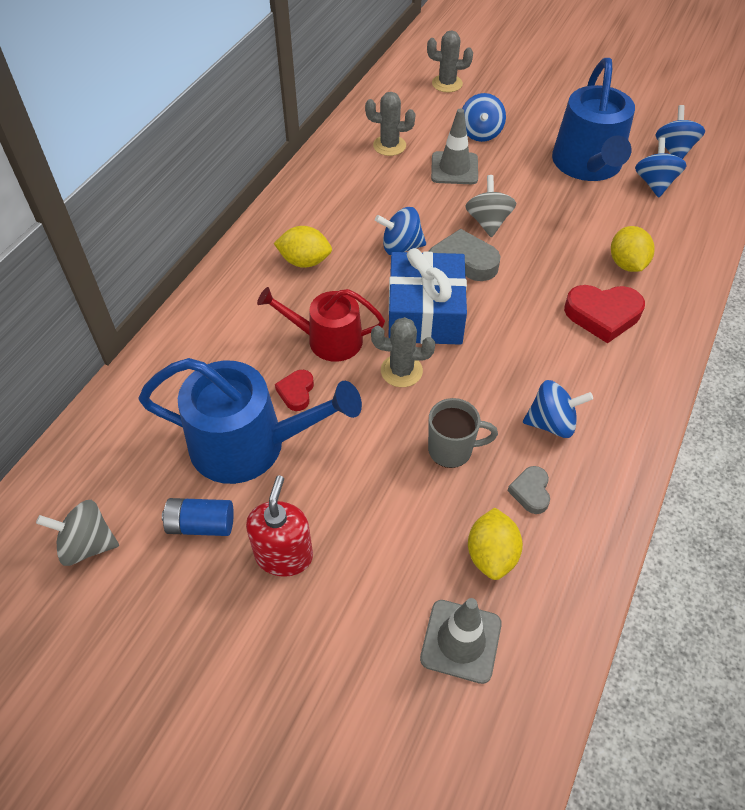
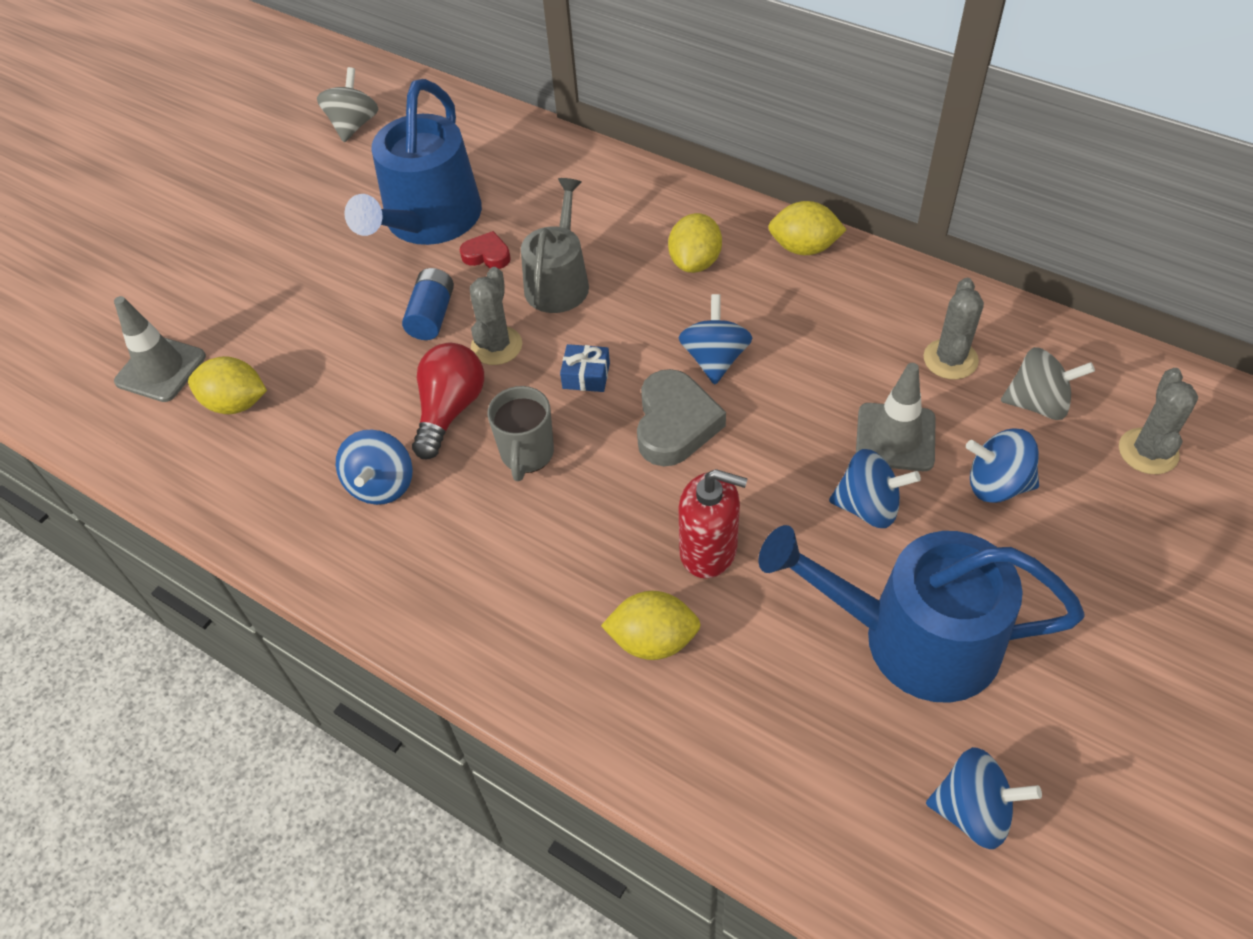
camera: 100 degrees right, 0 degrees up
blue battery [162,498,234,536] -> blue battery moved to [402,268,454,340]
red soap dispenser [246,475,313,577] -> red soap dispenser moved to [678,469,748,578]
red watering can [257,287,385,362] -> grey watering can [521,178,589,313]
blue gift [388,248,467,345] -> blue gift [560,344,610,392], size x0.40
grey mug [428,398,498,468] -> grey mug moved to [487,386,554,481]
grey spinning top [465,175,517,237] -> grey spinning top moved to [1001,347,1095,420]
grey heart [507,466,550,514] -> none
red heart [564,285,645,343] -> none
blue spinning top [635,137,687,197] -> blue spinning top moved to [829,449,921,528]
none -> red light bulb [412,343,484,459]
none -> yellow lemon [768,201,847,255]

